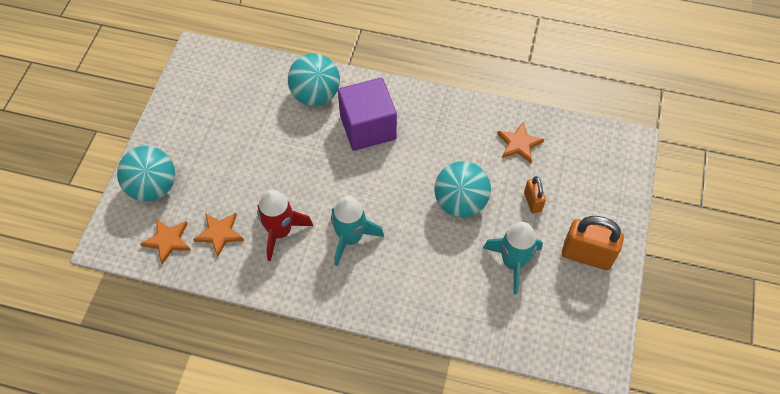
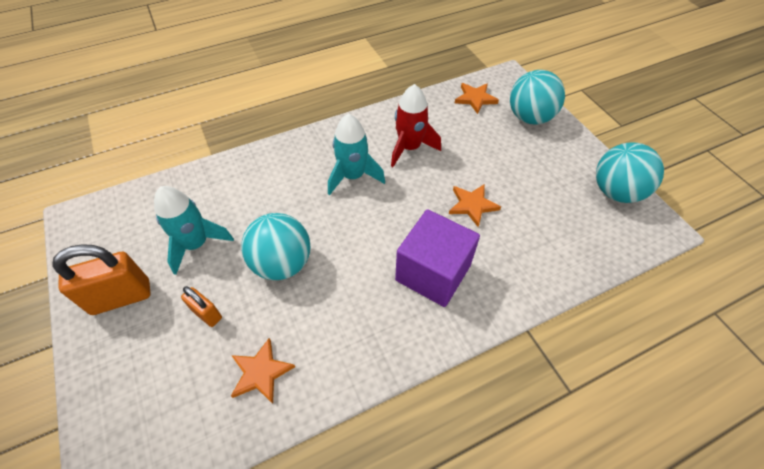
camera: 140 degrees right, 5 degrees down
orange star [193,212,244,257] -> orange star moved to [449,184,501,227]
turquoise ball [288,53,340,106] -> turquoise ball moved to [596,142,664,203]

